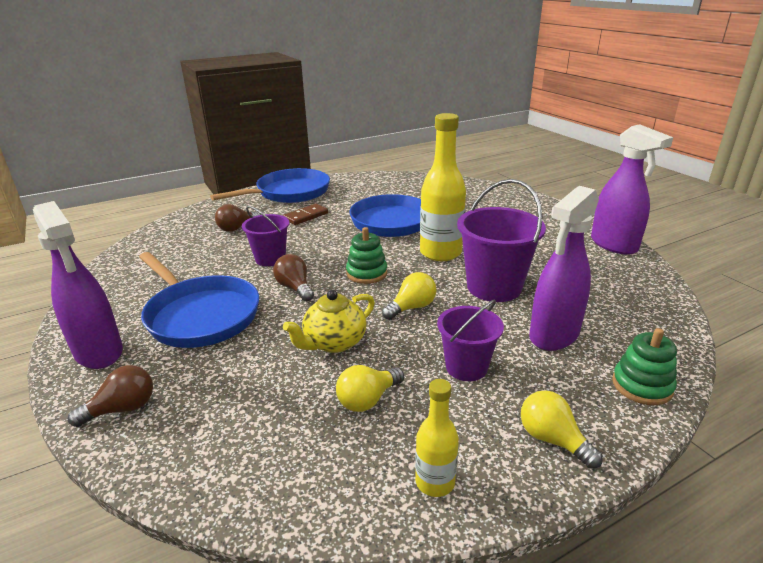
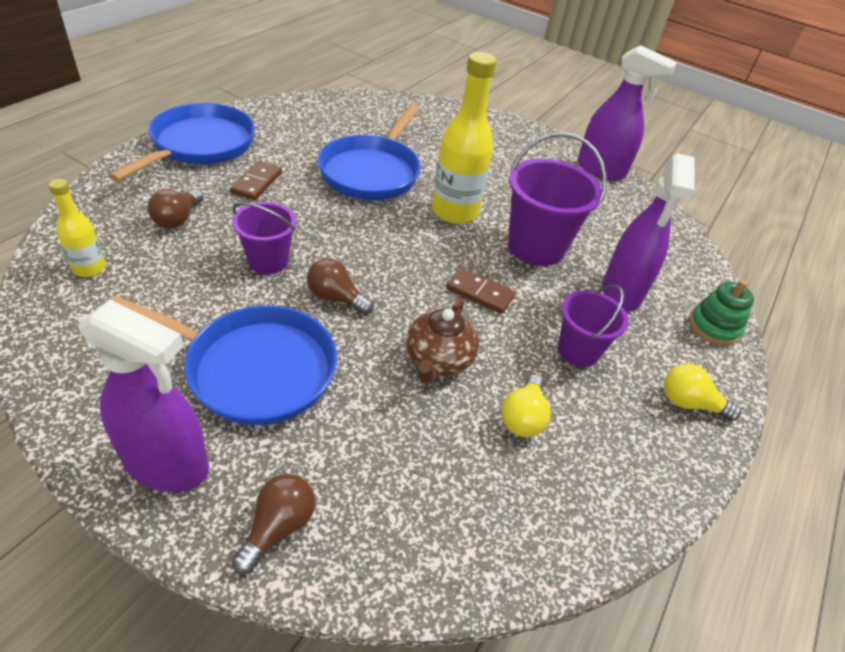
camera: 35 degrees left, 15 degrees up
yellow teapot [283,290,375,353] -> brown teapot [406,297,479,384]
green stacking toy [346,227,387,284] -> none
yellow light bulb [382,272,437,320] -> brown domino [446,268,515,314]
yellow bottle [415,379,459,497] -> yellow bottle moved to [48,179,106,277]

